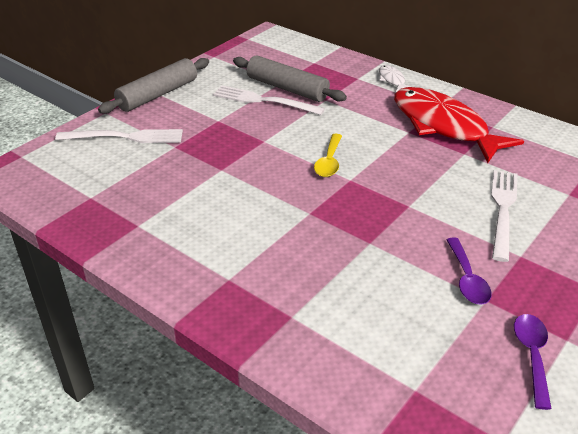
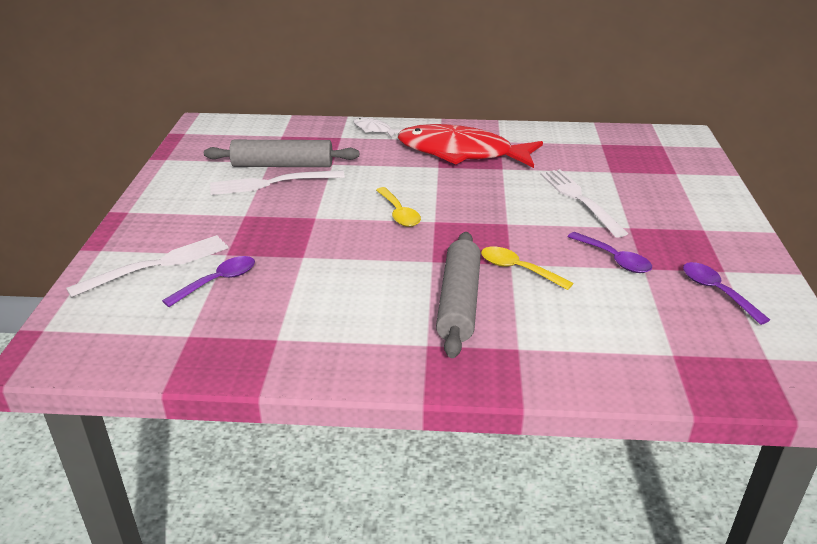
camera: 35 degrees left, 5 degrees down
grey rolling pin [98,58,209,114] -> grey rolling pin moved to [436,232,481,358]
none -> purple spoon [162,256,255,307]
none -> yellow spoon [481,247,573,290]

